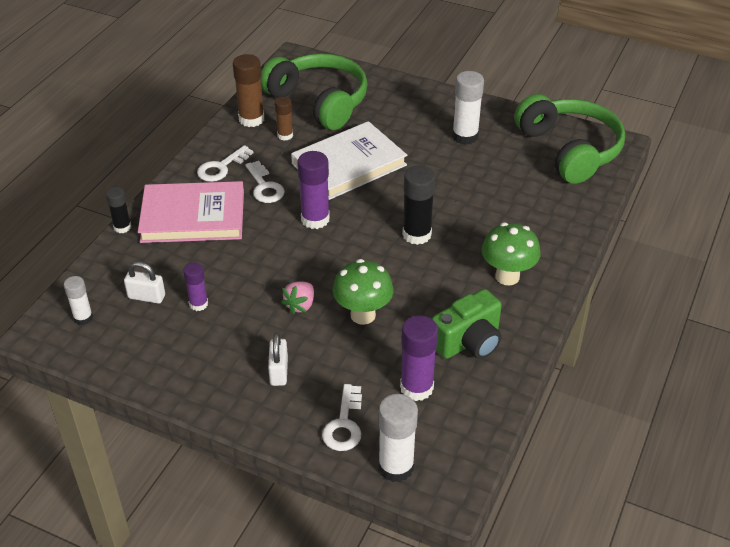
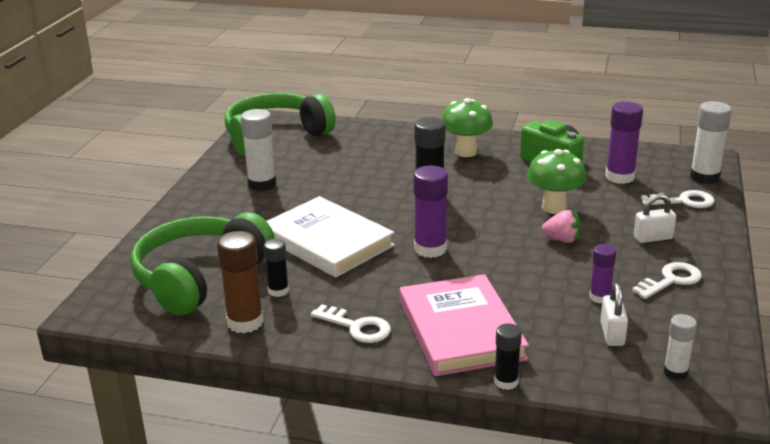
camera: 100 degrees left, 15 degrees down
white key [245,161,285,203] -> white key moved to [632,262,702,299]
brown glue stick [275,97,293,141] -> black glue stick [263,239,289,297]

